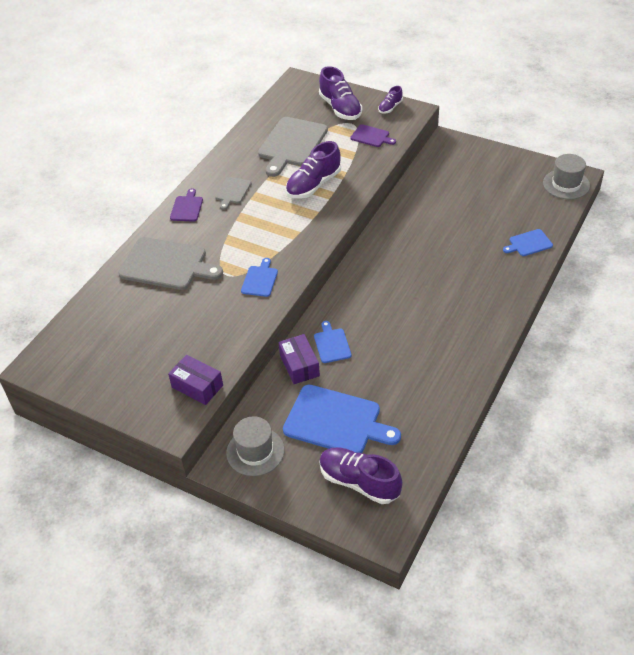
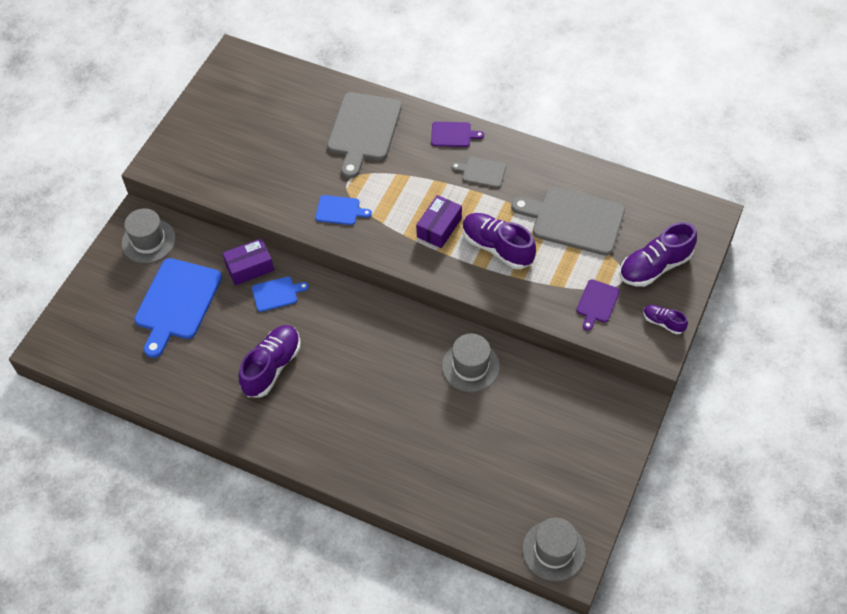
camera: 85 degrees right, 10 degrees up
purple box [168,354,223,405] -> purple box moved to [416,195,462,248]
purple shoe [319,447,402,504] -> purple shoe moved to [239,325,301,397]
blue cutting board [503,229,553,256] -> none
none -> grey hat [442,334,500,392]

